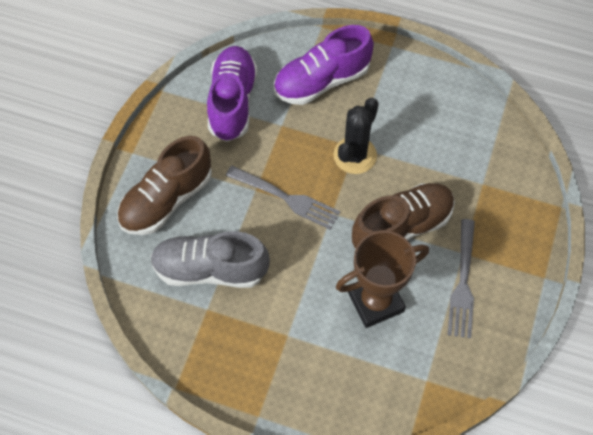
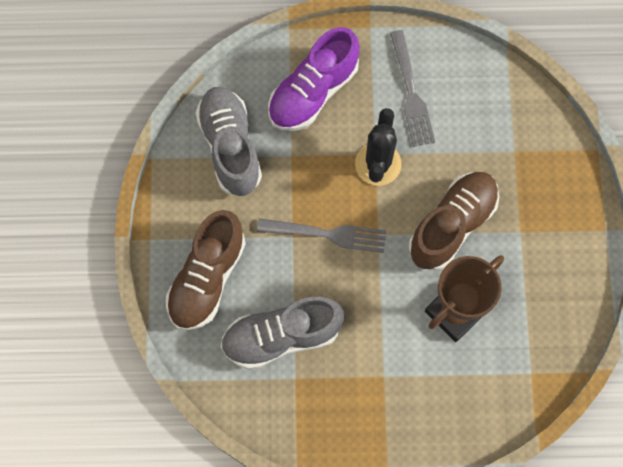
camera: 20 degrees left, 10 degrees up
purple shoe [207,46,258,142] -> grey shoe [195,87,262,196]
grey fork [448,219,475,338] -> grey fork moved to [390,30,435,147]

